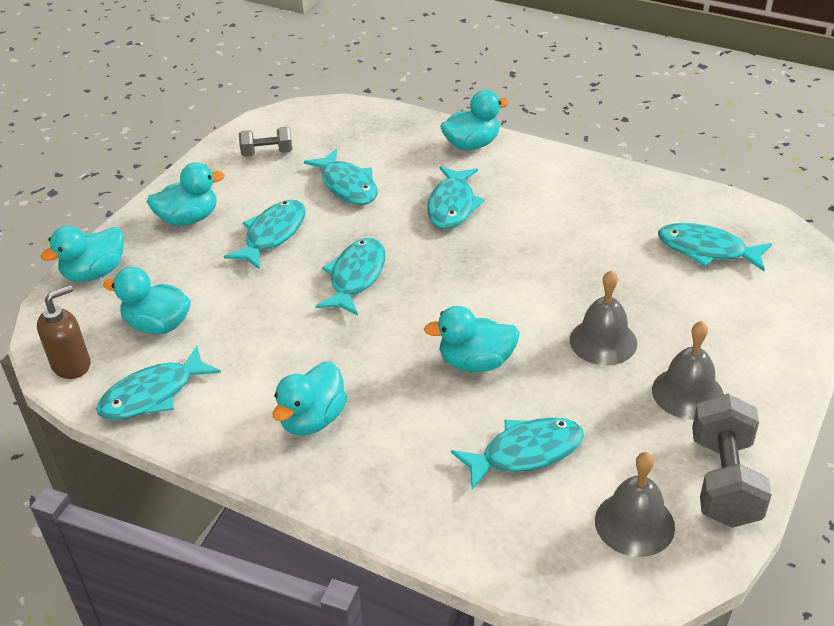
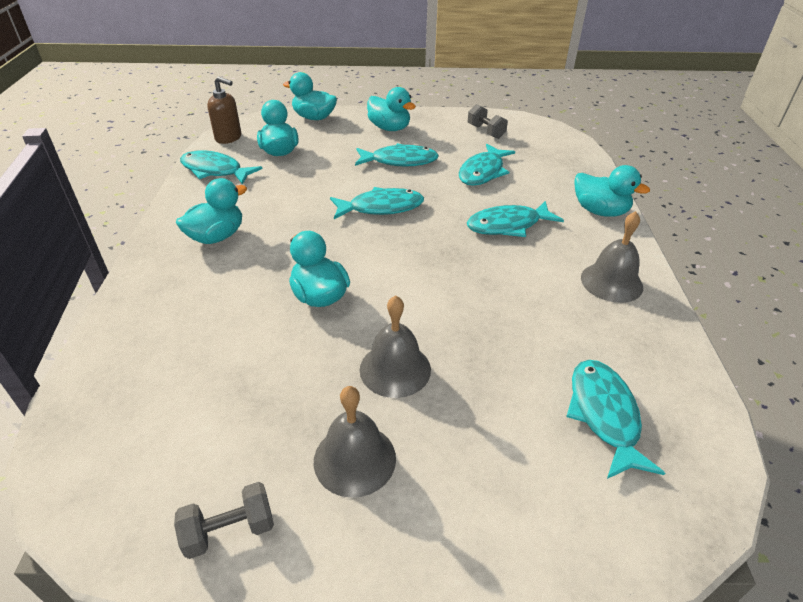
camera: 60 degrees right, 0 degrees up
turquoise duck [273,362,347,435] -> turquoise duck turned 135 degrees clockwise [176,178,247,244]
turquoise fish [451,417,584,490] -> none
grey bell [595,452,675,557] -> grey bell moved to [581,211,643,303]
grey dumbbell [692,394,772,528] -> grey dumbbell [174,482,274,559], size x0.59

